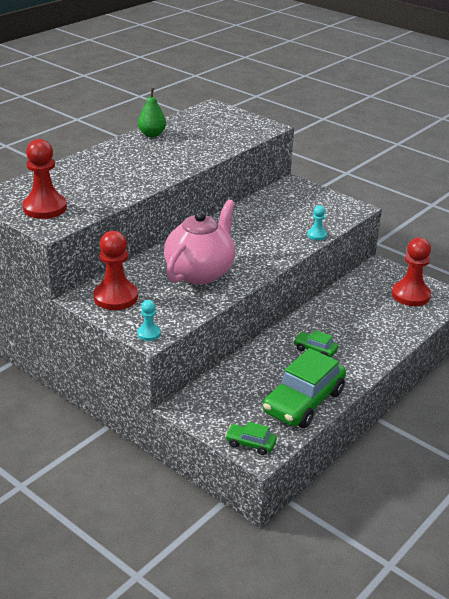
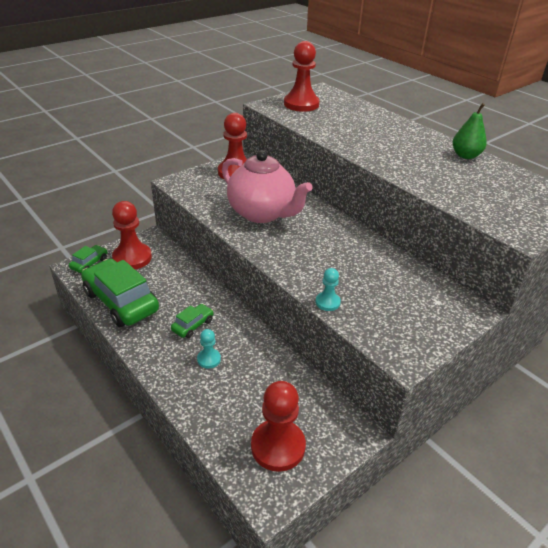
camera: 100 degrees right, 5 degrees up
turquoise pawn [137,300,161,341] -> turquoise pawn moved to [197,329,221,368]
none -> red pawn [112,201,152,269]

